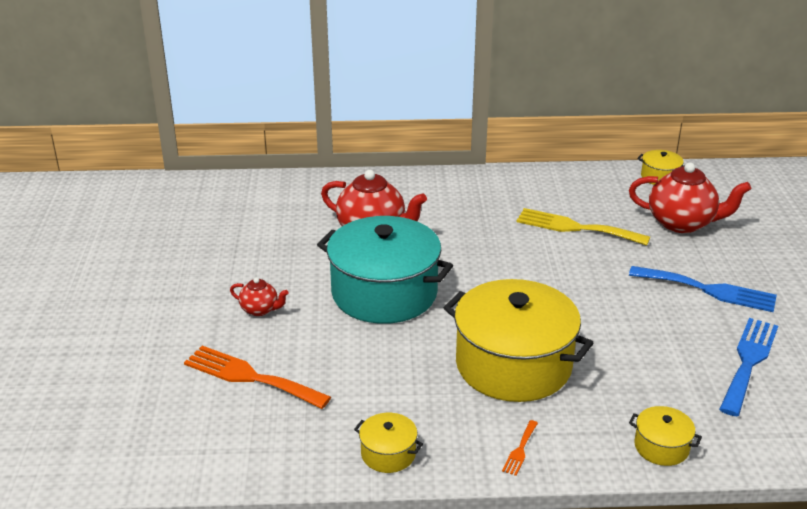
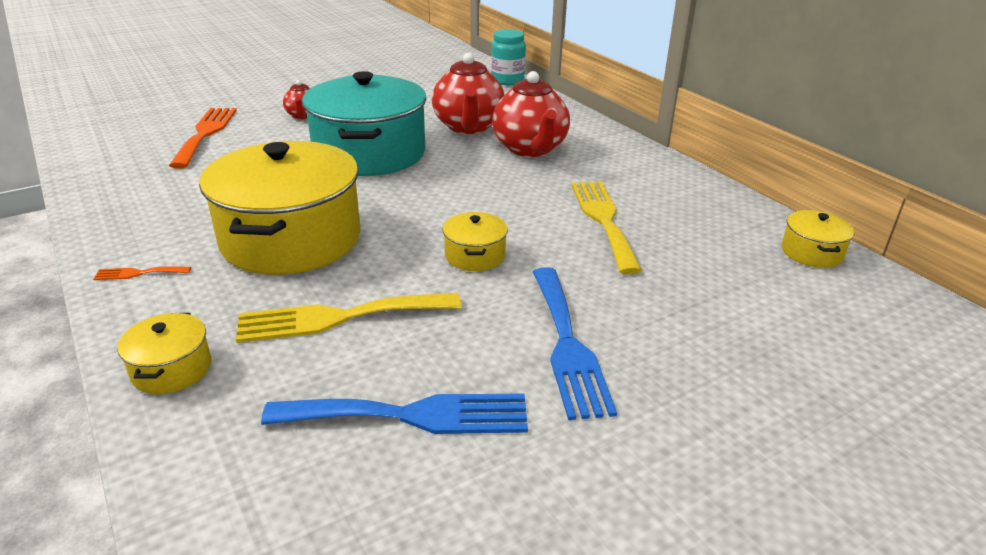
camera: 60 degrees right, 0 degrees up
yellow pot [354,413,423,473] -> yellow pot moved to [443,212,508,271]
red teapot [629,162,751,233] -> red teapot moved to [492,71,570,157]
none -> yellow fork [236,293,462,343]
none -> turquoise jar [491,29,526,85]

